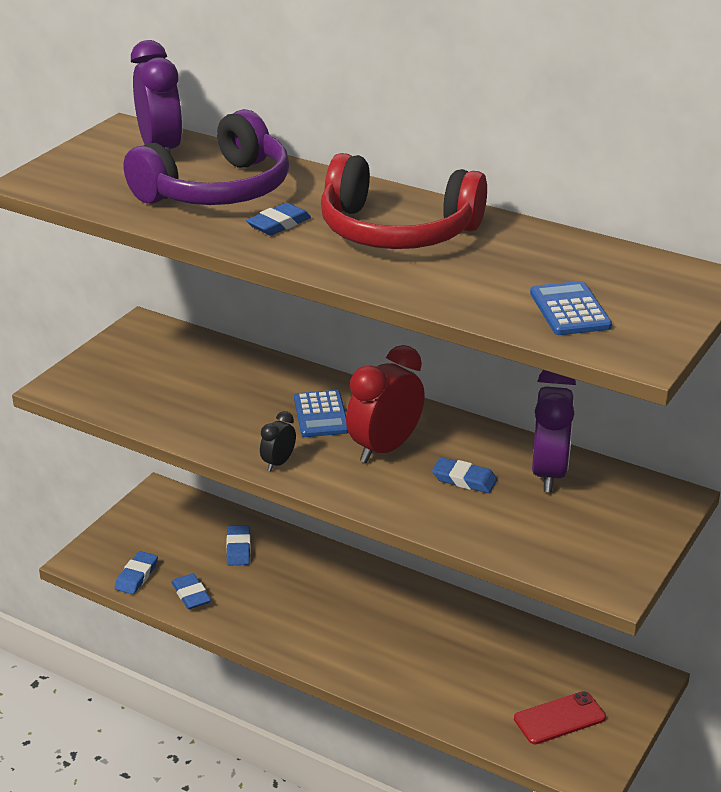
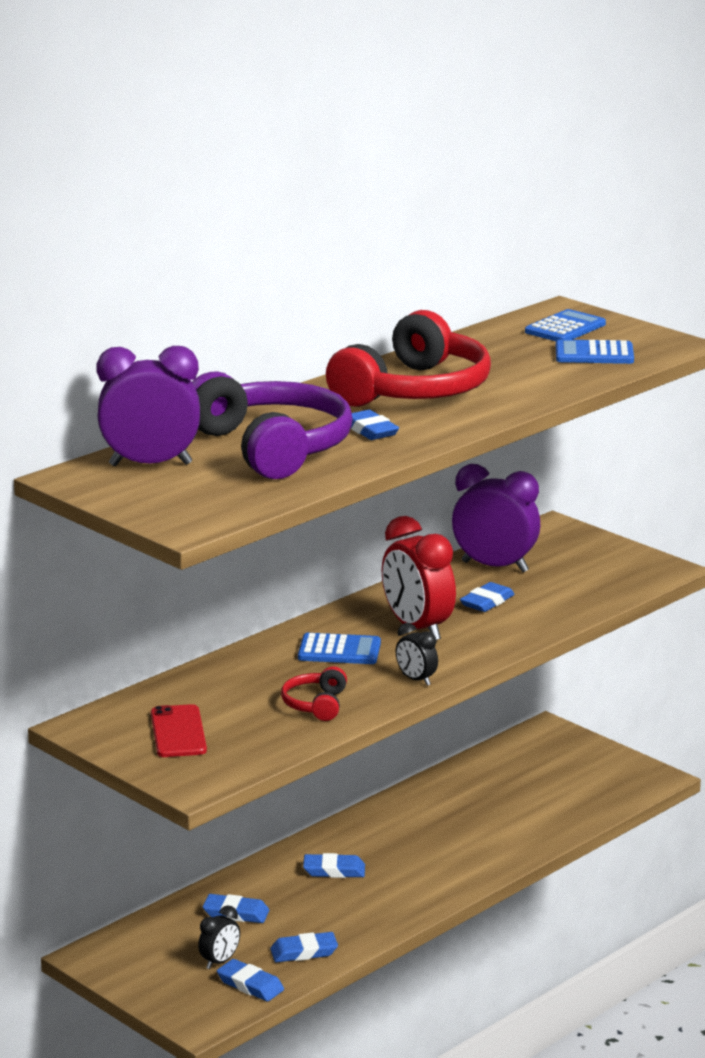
camera: 75 degrees left, 10 degrees down
red phone [514,691,606,744] -> red phone moved to [151,704,207,757]
none -> black clock [198,906,240,969]
none -> red headphones [281,666,347,721]
none -> blue eraser [303,853,365,878]
none -> blue calculator [525,309,606,341]

